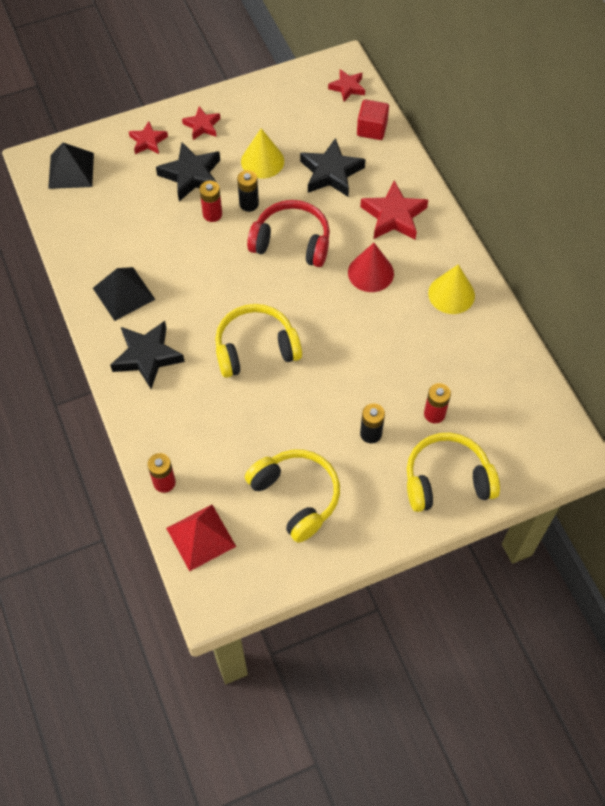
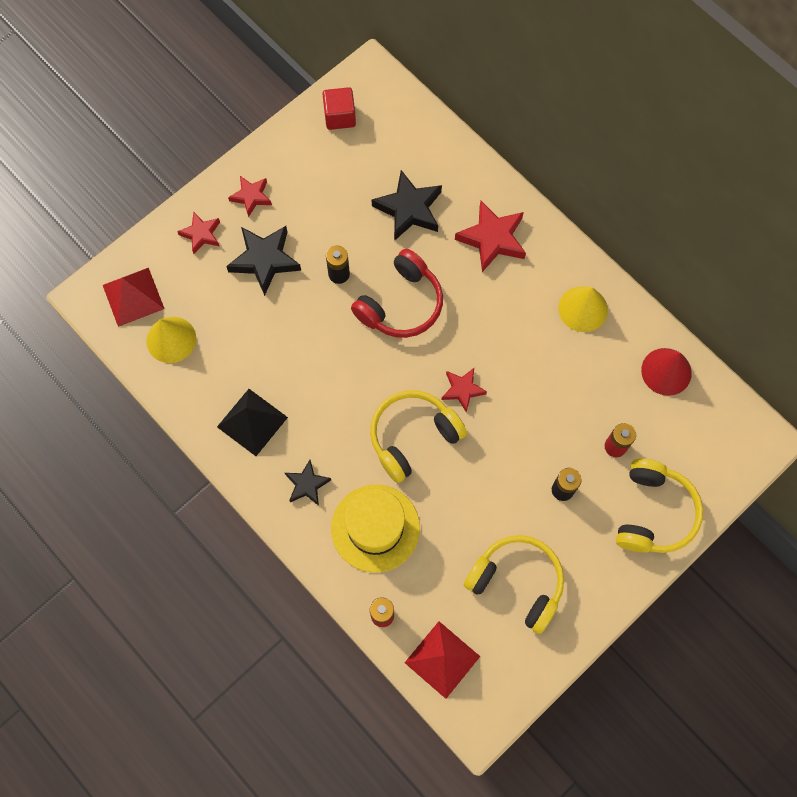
camera: 20 degrees left, 10 degrees up
black pyramid [48,143,94,189] -> red pyramid [103,268,165,327]
black star [110,321,185,389] -> black star [285,460,331,506], size x0.60
red battery [199,181,222,222] -> none
yellow cone [241,128,284,178] -> yellow cone moved to [146,317,196,363]
red headphones [247,200,330,267] -> red headphones turned 135 degrees clockwise [351,249,443,338]
red star [328,69,365,102] -> red star moved to [441,368,487,412]
red cone [348,243,394,292] -> red cone moved to [641,348,692,396]
red cube [357,99,389,140] -> red cube moved to [322,87,356,130]
yellow headphones [407,432,500,512] -> yellow headphones turned 135 degrees clockwise [616,459,703,553]
none -> yellow hat [331,485,420,573]

